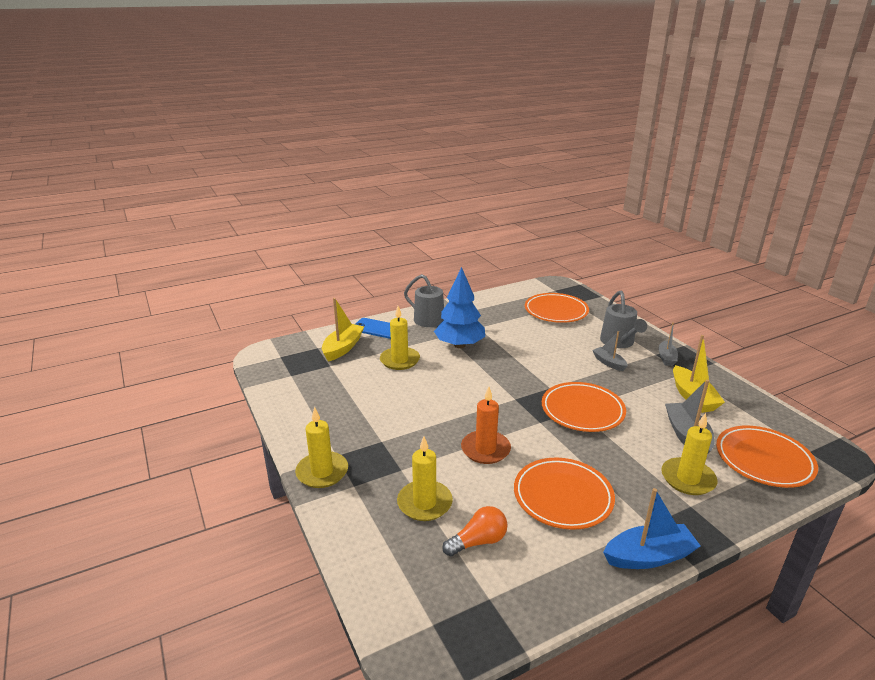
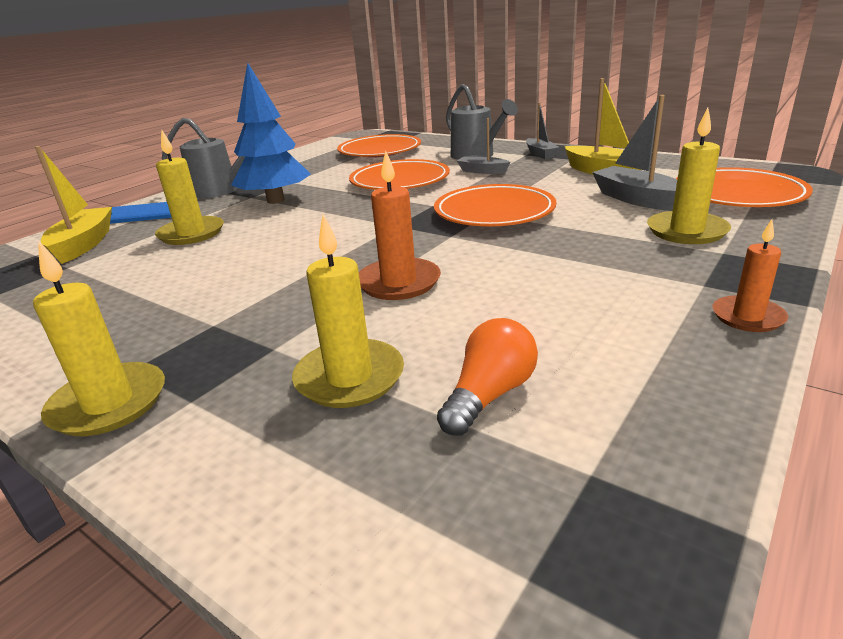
camera: 25 degrees left, 0 degrees up
orange plate [514,458,615,530] -> orange plate moved to [349,159,450,190]
blue boat [603,488,701,569] -> orange candle [712,219,788,332]

